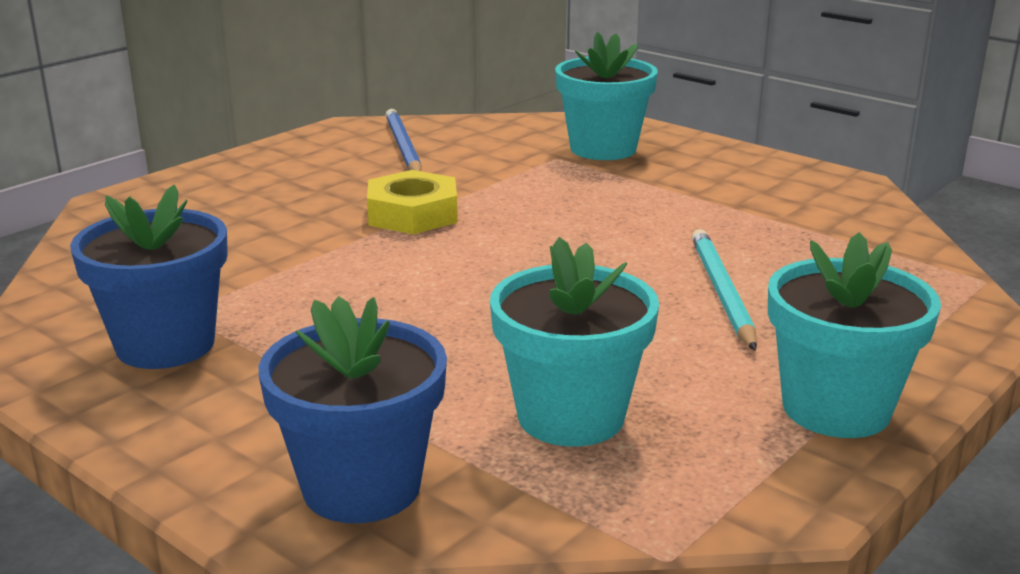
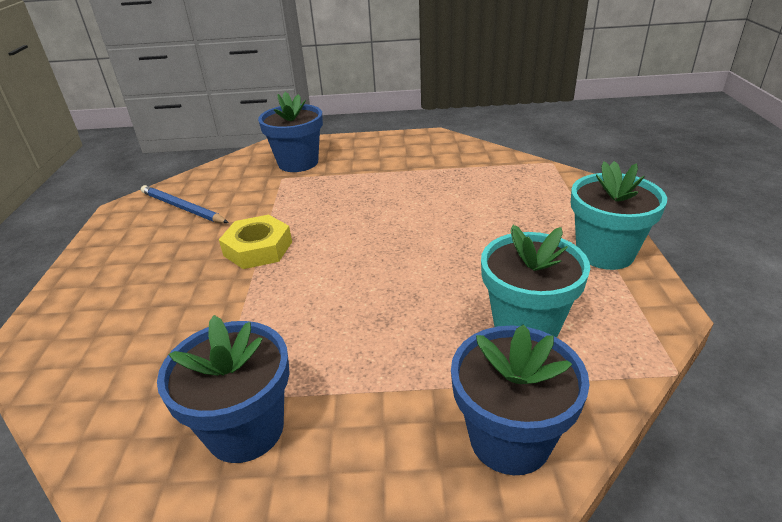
camera: 40 degrees left, 10 degrees up
turquoise flower pot [555,32,658,160] -> blue flower pot [258,92,323,172]
turquoise pencil [692,229,757,351] -> none

